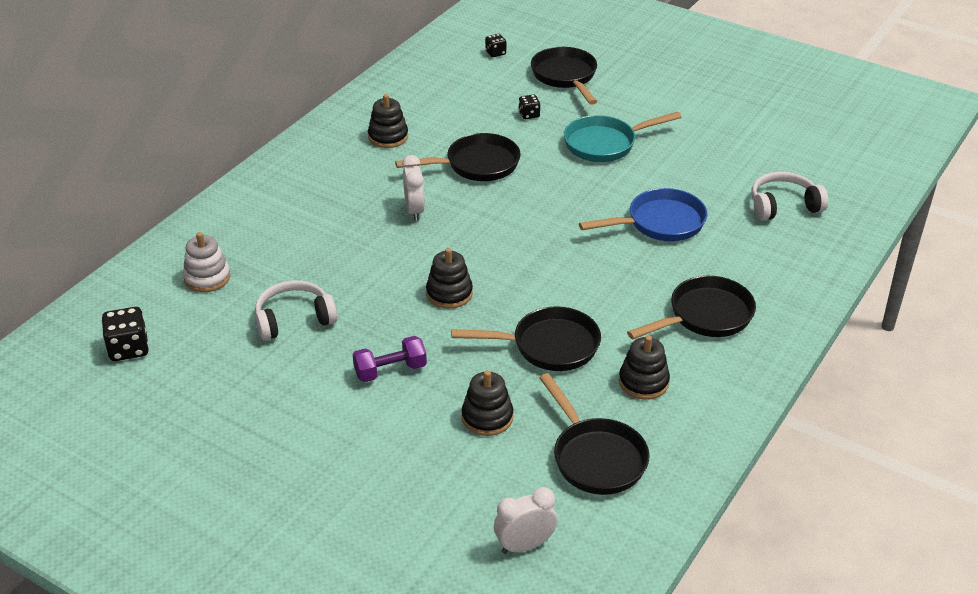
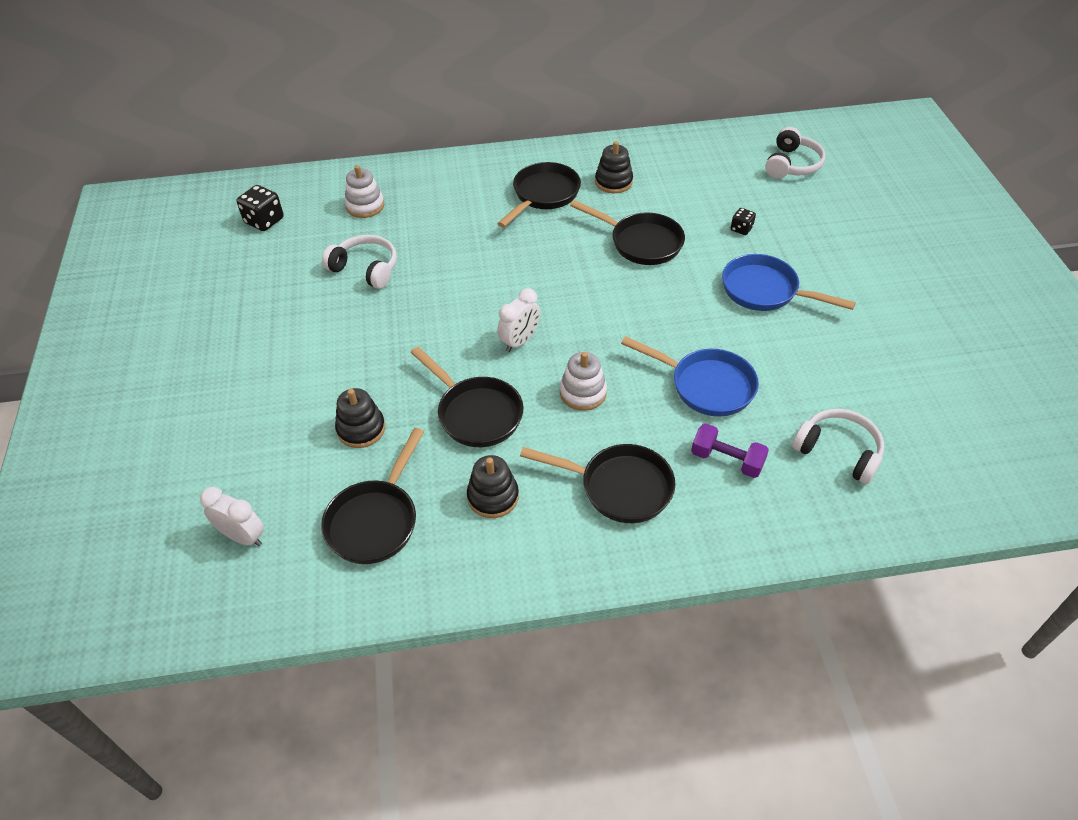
camera: 50 degrees right, 10 degrees up
purple dumbbell [353,336,427,382] -> purple dumbbell moved to [691,423,769,478]
white clock [402,155,425,221] -> white clock moved to [497,288,540,352]
black stacking toy [426,248,473,309] -> none
black dice [485,34,506,57] -> white headphones [765,127,826,179]
black pan [531,47,597,105] -> black pan moved to [497,162,581,228]
turquoise pan [564,112,682,162] -> blue pan [722,254,856,311]
none -> white stacking toy [560,352,607,411]

